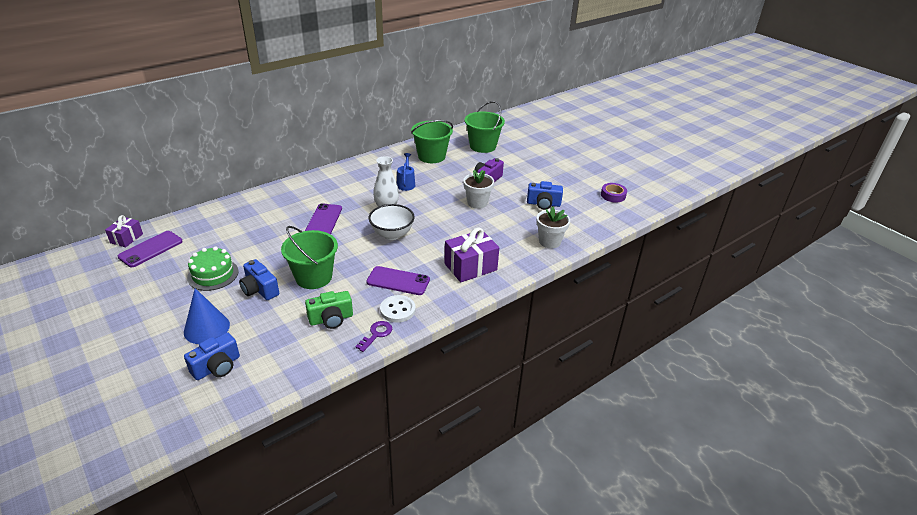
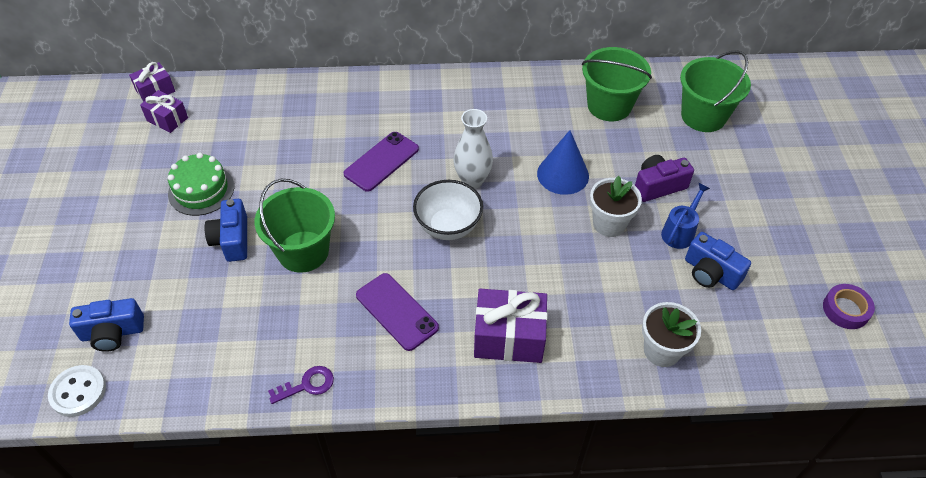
camera: 35 degrees right, 15 degrees up
purple phone [118,231,183,267] -> purple gift [140,90,188,133]
blue cone [184,288,230,344] -> blue cone moved to [537,130,589,195]
green camera [305,291,353,329] -> none
white button [380,295,416,323] -> white button moved to [48,365,106,417]
blue watering can [397,153,415,191] -> blue watering can moved to [661,183,710,249]

